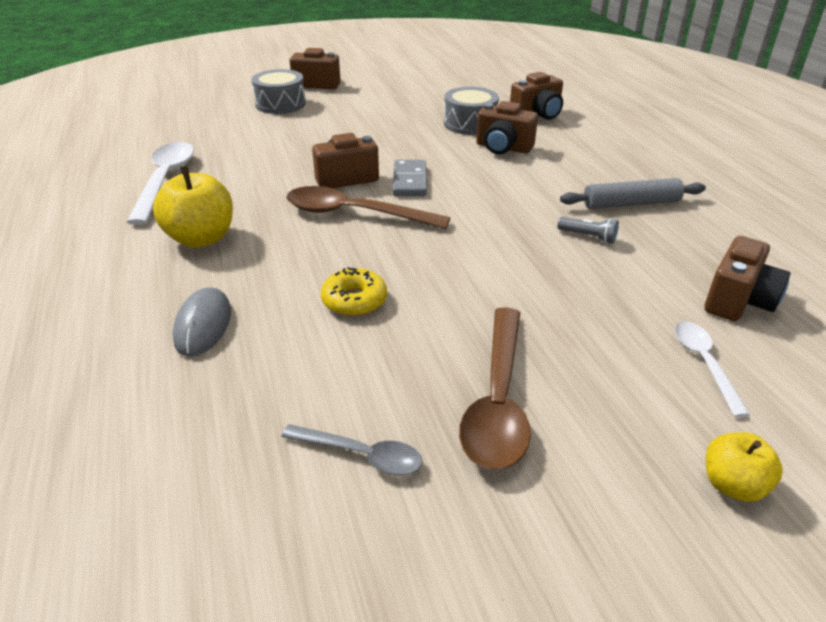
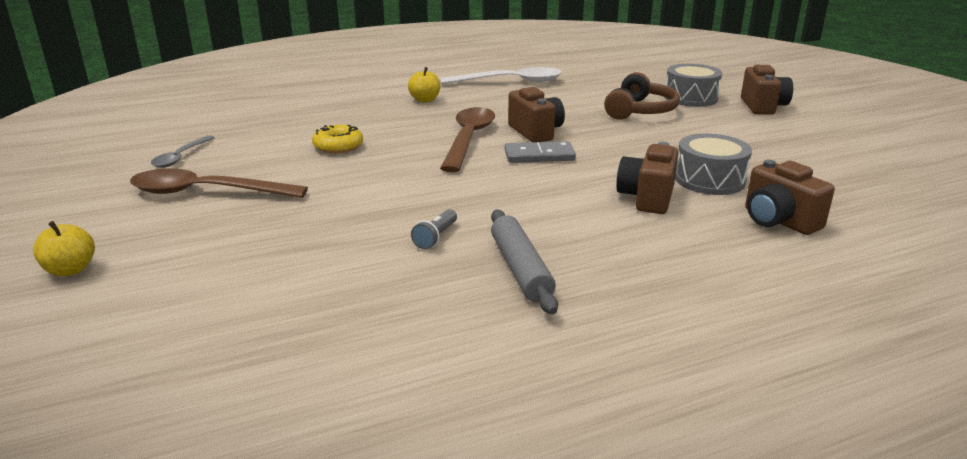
camera: 85 degrees right, 10 degrees down
yellow apple [153,165,233,248] -> yellow apple [408,67,440,103], size x0.59
grey mouse [173,287,231,357] -> none
white spoon [674,322,750,417] -> none
brown camera [704,236,791,321] -> none
none -> brown headphones [604,72,680,120]

